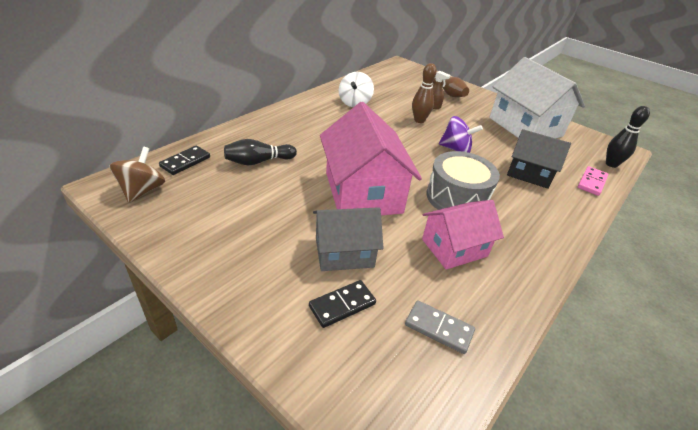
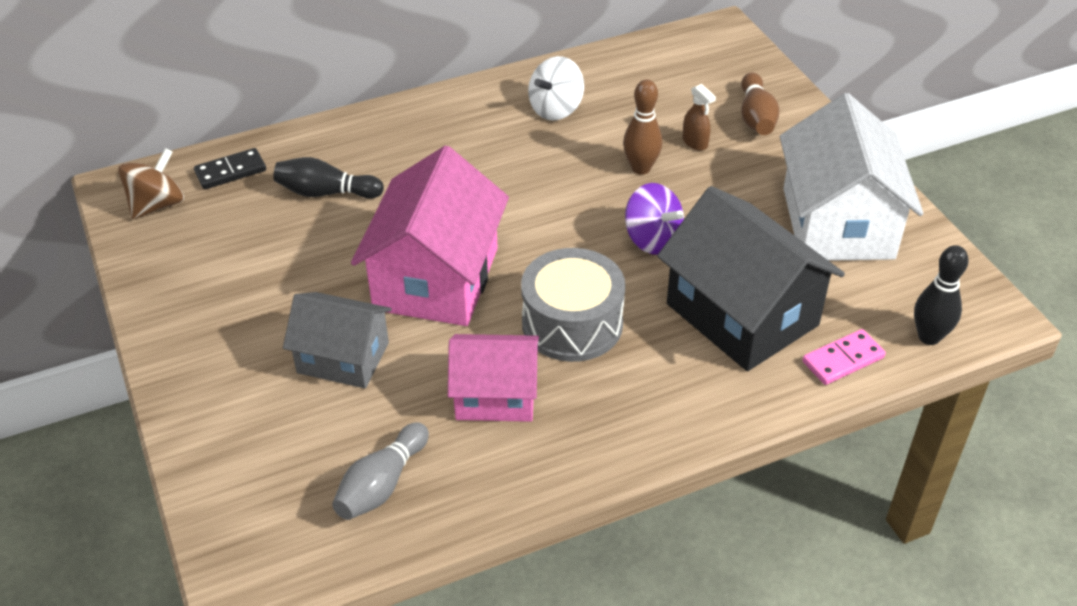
camera: 30 degrees right, 5 degrees up
black domino [309,280,376,328] -> none
grey domino [405,300,475,354] -> grey bowling pin [332,422,429,520]
black house [507,129,571,189] -> black house [657,186,845,371], size x1.63

